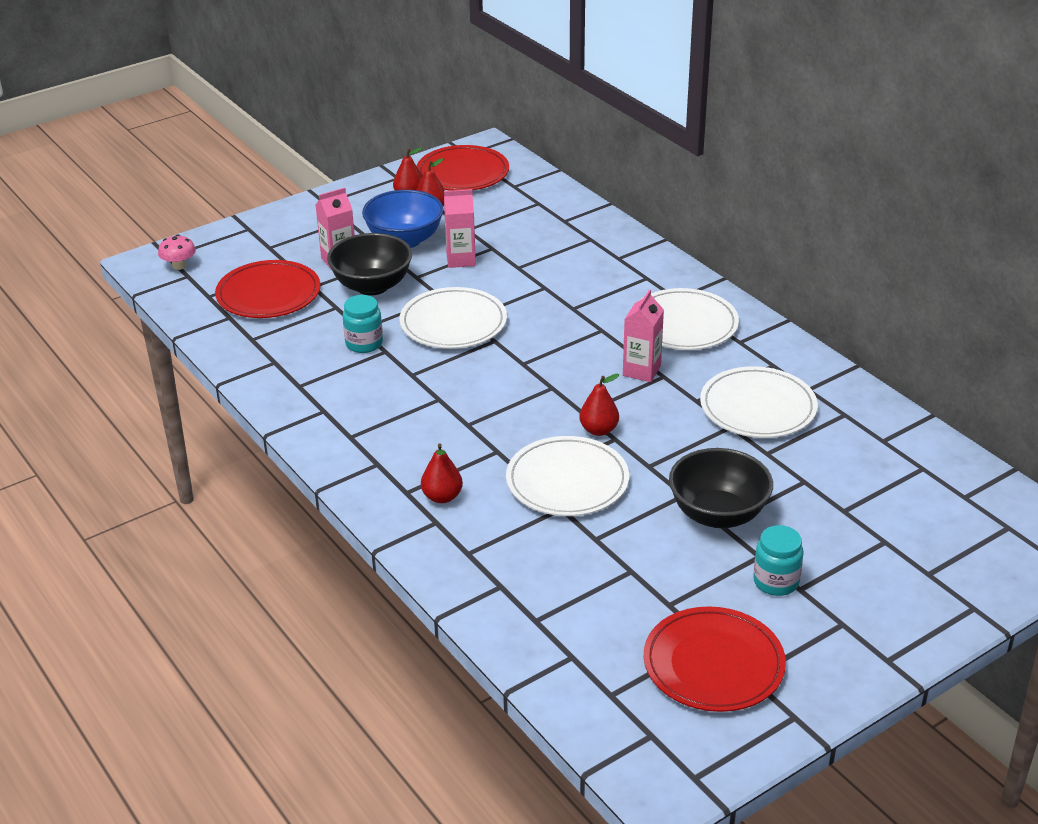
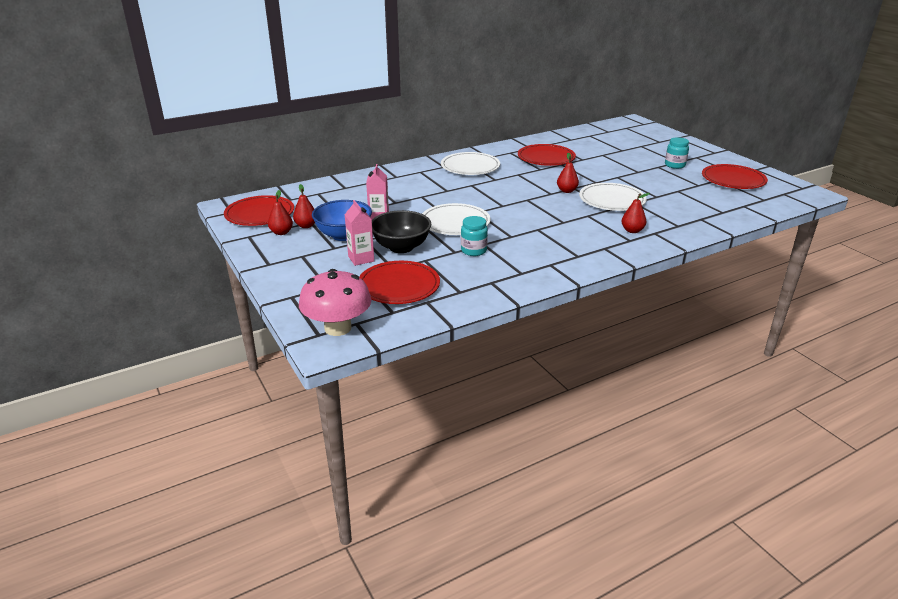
camera: 85 degrees left, 5 degrees down
pink mushroom [158,235,196,270] -> pink mushroom [299,269,372,336], size x2.13
pink carton [623,290,664,382] -> none
black bowl [669,448,773,528] -> none
white plate [700,366,818,438] -> red plate [518,144,576,166]

